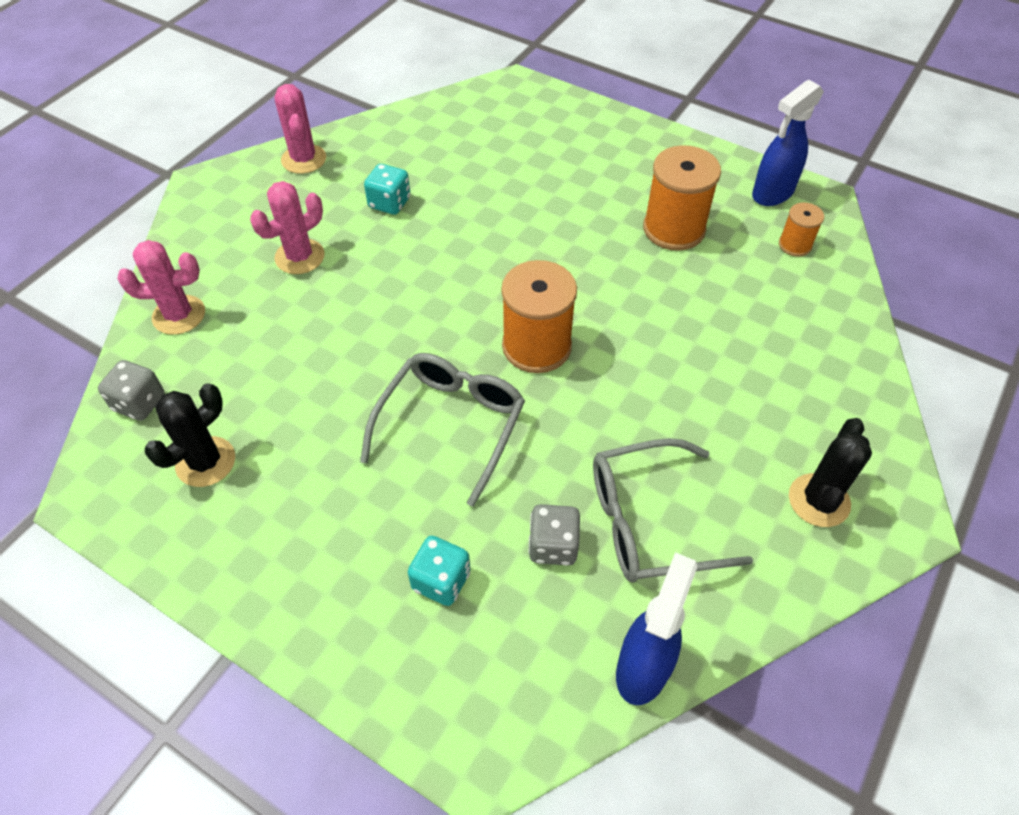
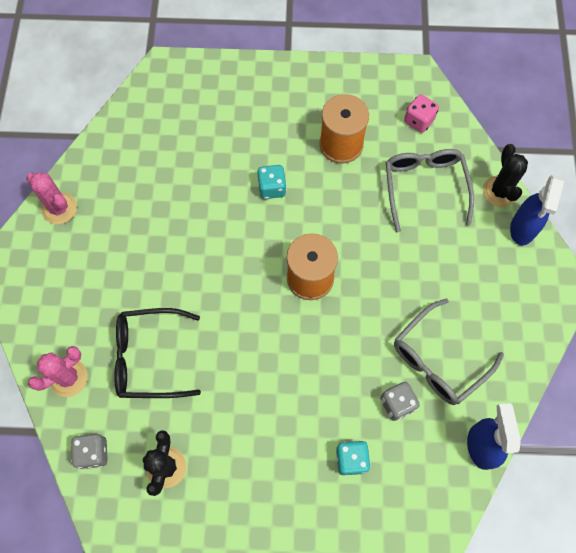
camera: 30 degrees left, 15 degrees up
pink cactus [250,181,325,274] -> none
grey glasses [360,353,525,507] -> grey glasses moved to [386,149,474,232]
turquoise dice [364,164,410,215] -> turquoise dice moved to [257,165,286,199]
blue spray bottle [752,80,824,206] -> blue spray bottle moved to [510,175,564,245]
orange spool [779,202,824,257] -> pink dice [404,94,439,133]
black cactus [789,418,872,527] -> black cactus moved to [483,144,528,207]
none -> black glasses [114,308,201,398]

